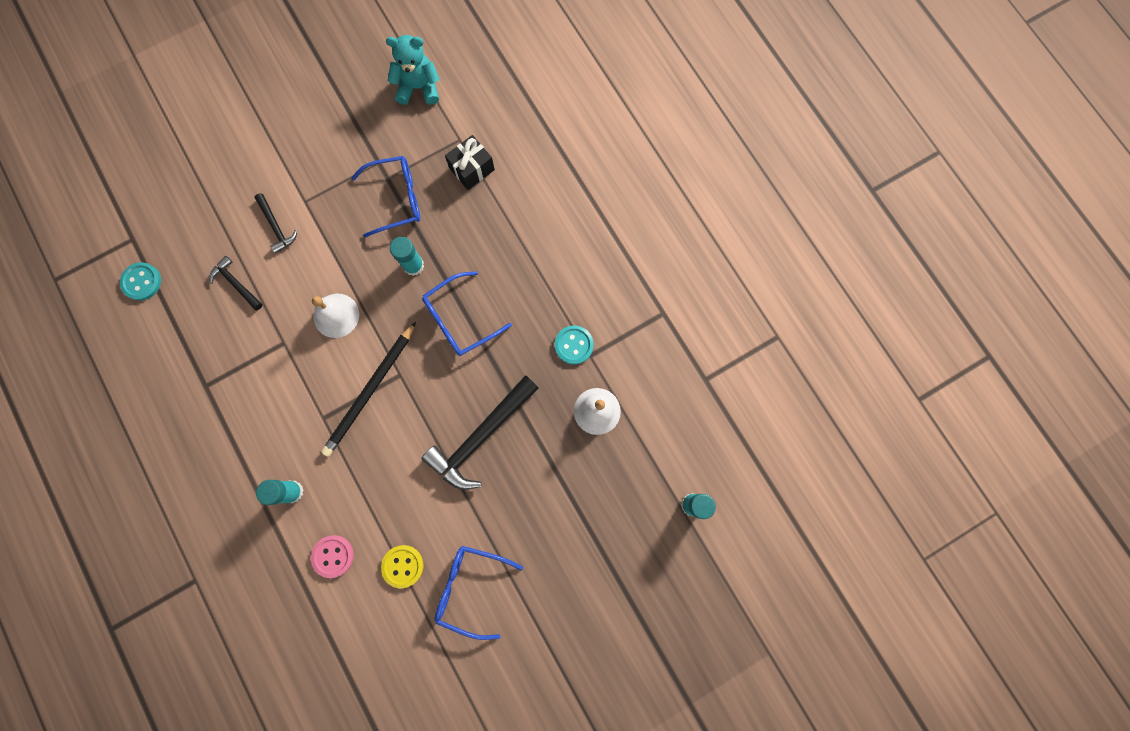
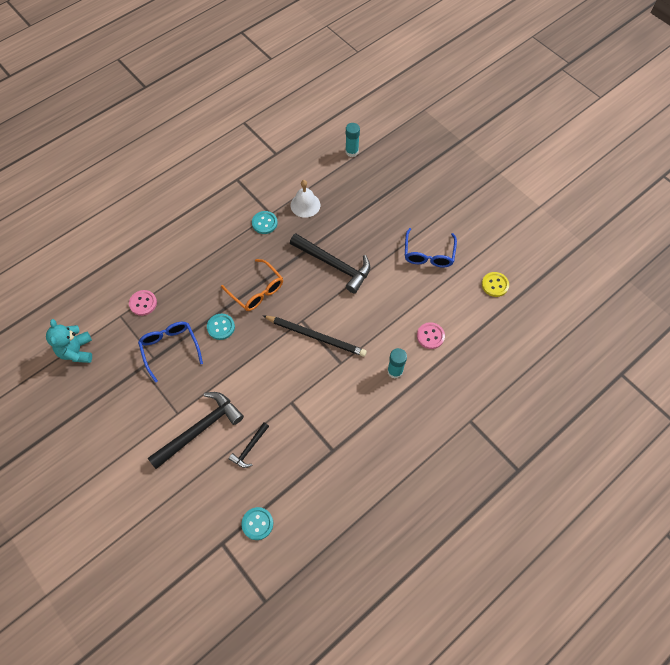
camera: 100 degrees left, 15 degrees down
black hammer [255,193,297,254] -> black hammer [148,392,244,469], size x1.97
white bell [312,294,359,338] -> none
yellow button [381,545,424,588] -> yellow button moved to [482,272,509,297]
turquoise glue stick [390,237,424,276] -> turquoise button [207,313,235,340]
blue glasses [422,271,512,356] -> orange glasses [221,259,283,311]
black gift [445,135,495,190] -> pink button [129,290,157,316]

